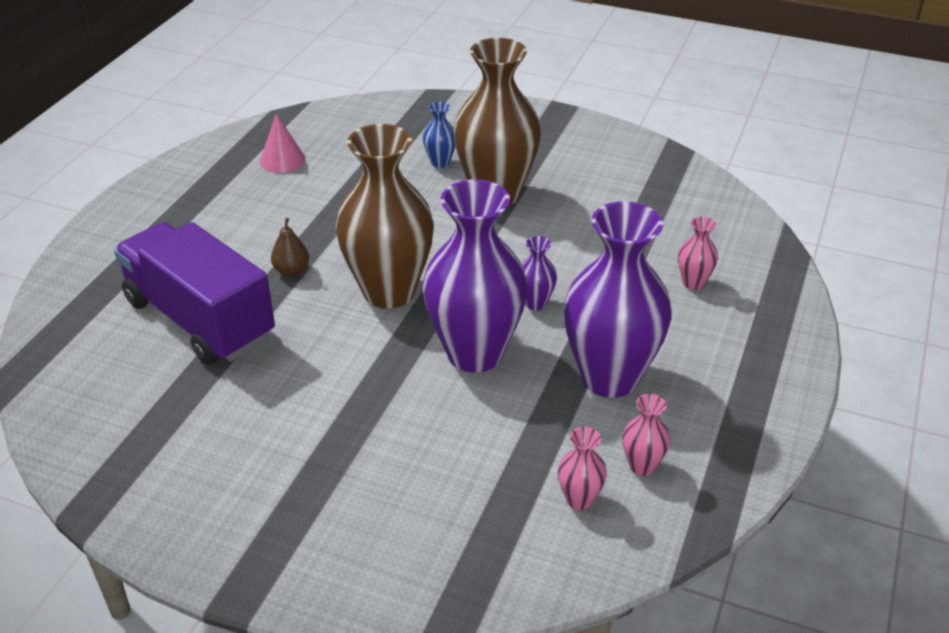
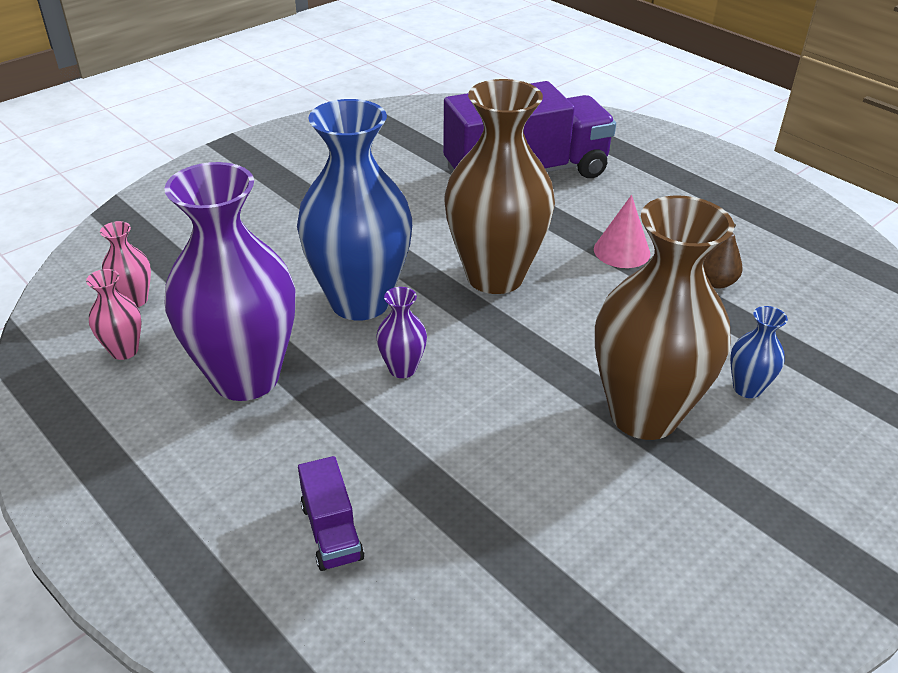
camera: 115 degrees right, 0 degrees up
pink cone [260,114,305,173] -> pink cone moved to [594,195,650,268]
brown pear [271,218,309,276] -> brown pear moved to [703,223,743,289]
purple vase [423,179,528,373] -> blue vase [297,99,412,321]
pink vase [678,216,718,290] -> purple truck [298,456,364,571]

